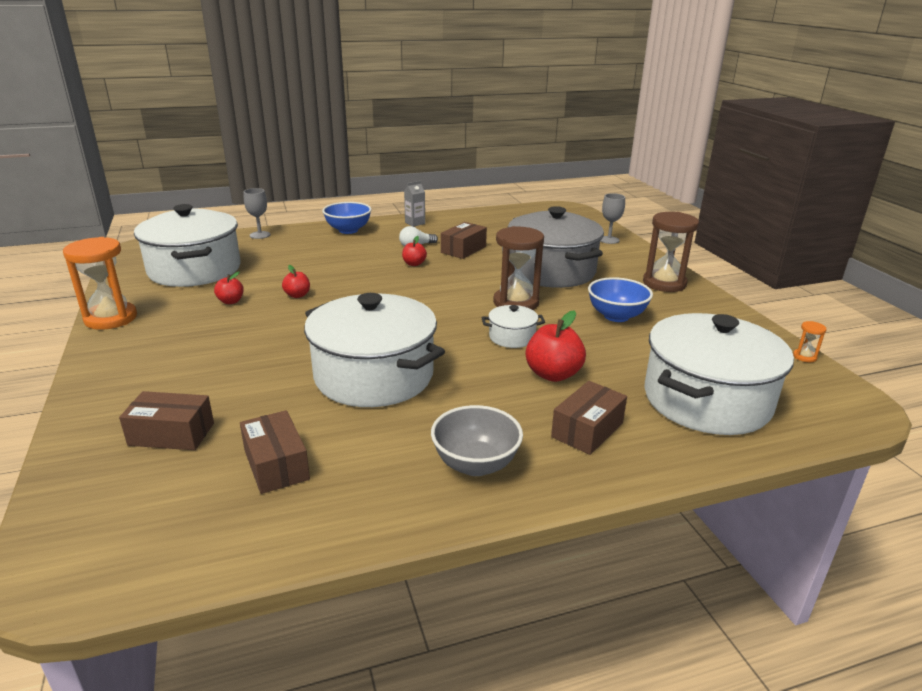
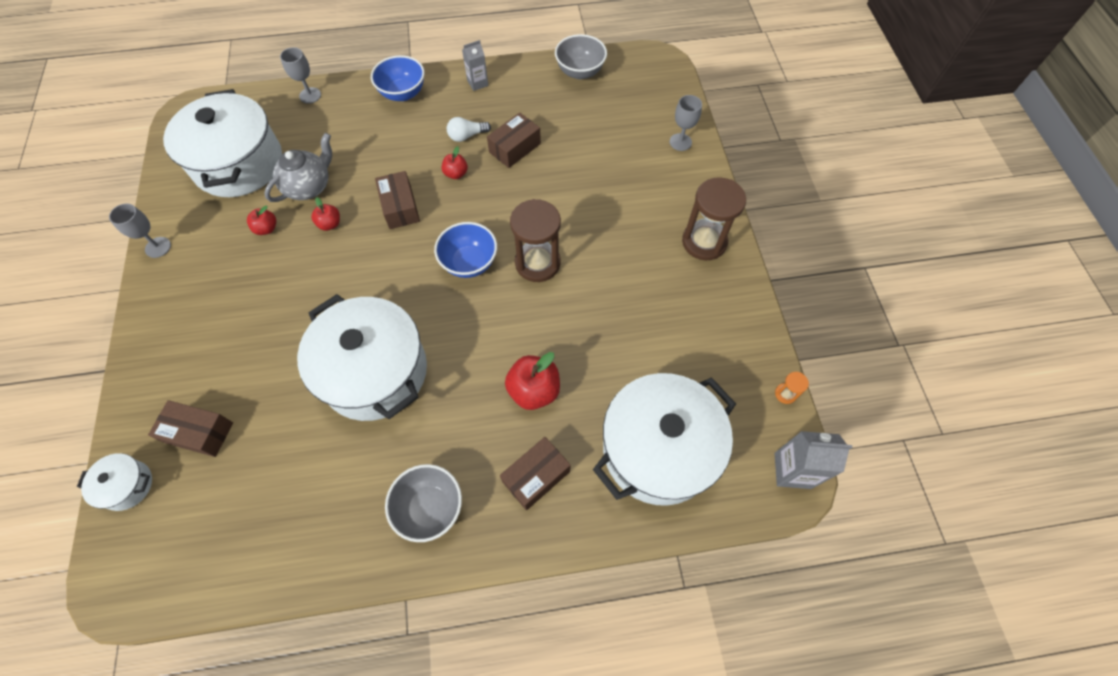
camera: 10 degrees right, 35 degrees up
orange hourglass [63,237,137,330] -> grey goblet [109,203,171,258]
brown box [240,410,310,494] -> brown box moved to [375,171,420,229]
white pot [482,305,545,348] -> white pot moved to [77,453,152,511]
grey pot [508,206,604,288] -> none
blue bowl [588,277,653,322] -> blue bowl moved to [434,222,497,278]
none -> grey teapot [264,133,332,202]
none -> grey bowl [555,34,607,79]
none -> grey carton [774,431,852,489]

